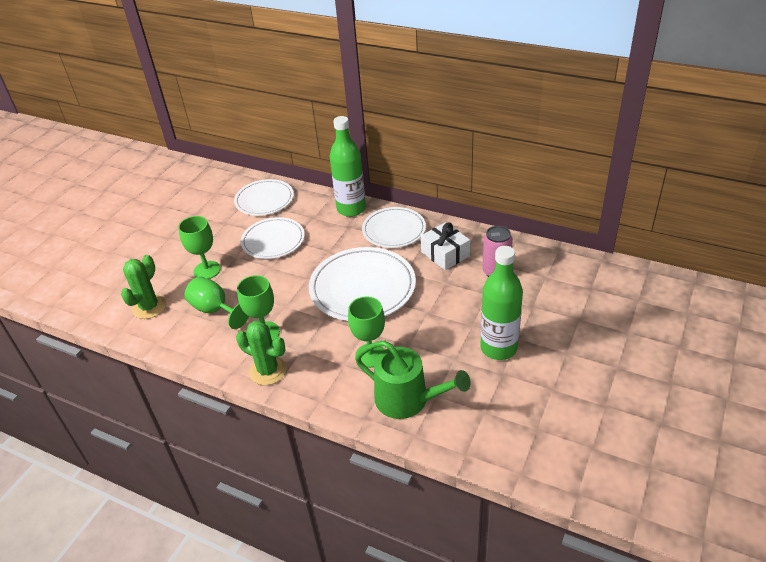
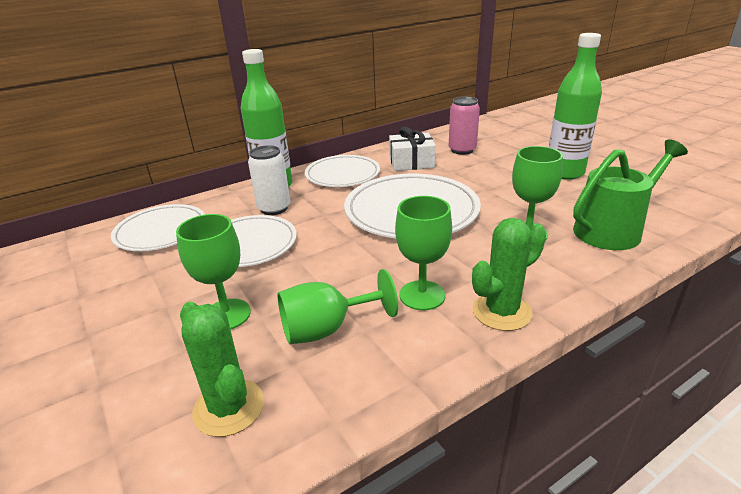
camera: 60 degrees left, 10 degrees down
none -> white can [248,145,290,215]

